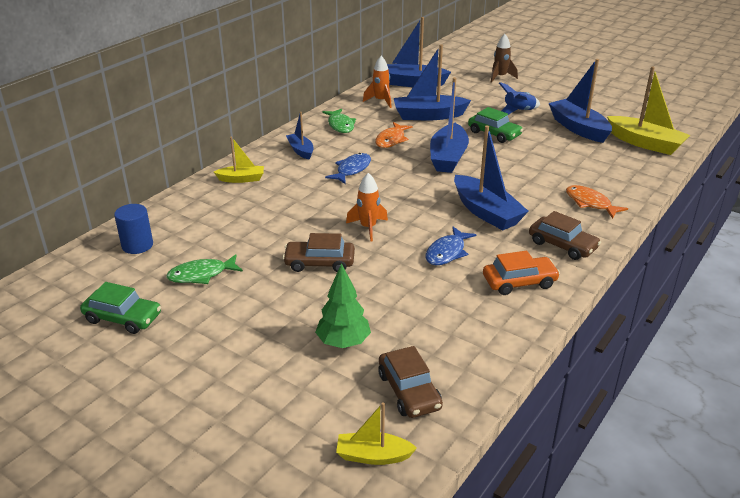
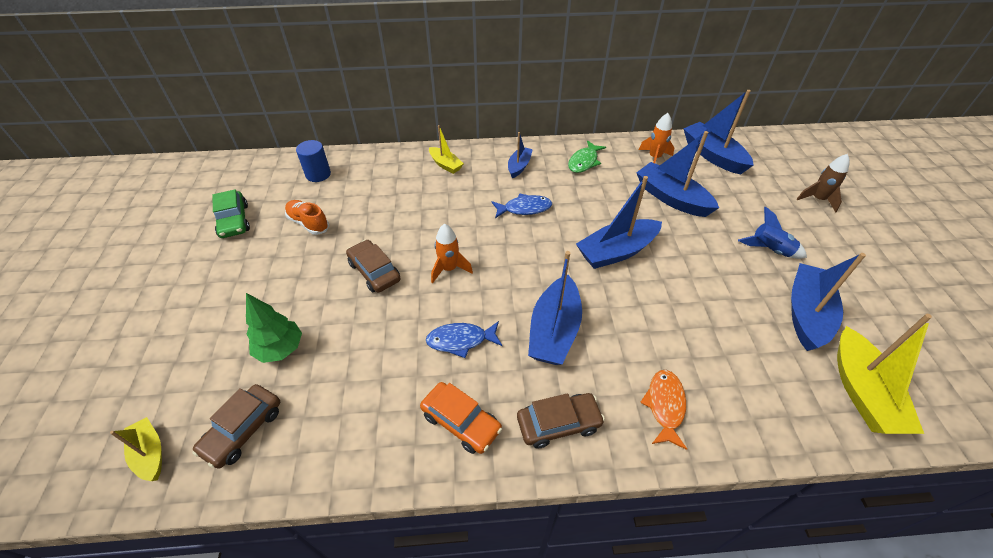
camera: 50 degrees right, 15 degrees up
green fish [166,255,243,284] -> orange shoe [285,200,329,235]
orange fish [375,122,413,148] -> none
green car [468,107,523,143] -> none
brown car [529,211,601,260] -> brown car turned 105 degrees counterclockwise [517,393,605,448]

